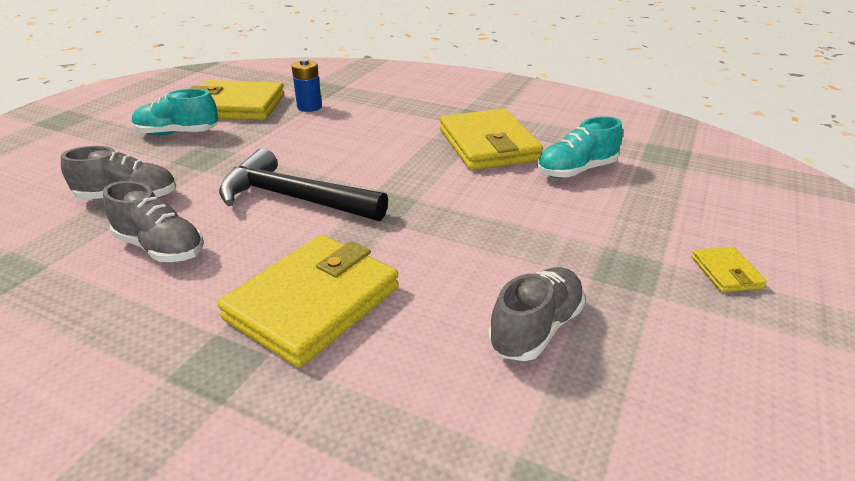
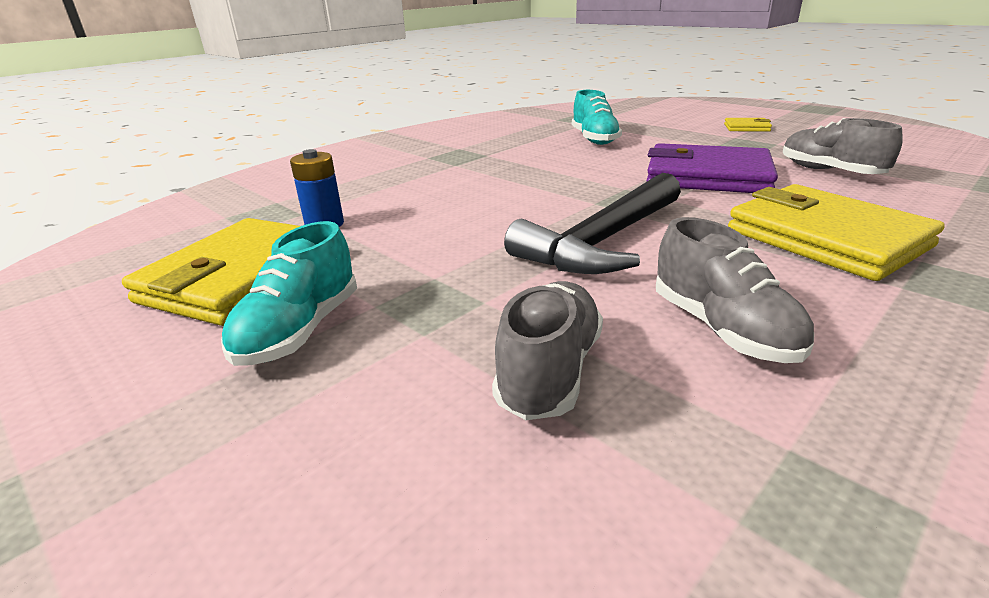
camera: 70 degrees left, 5 degrees down
grey shoe [103,181,204,262] -> grey shoe turned 105 degrees clockwise [656,217,814,363]
yellow wallet [440,109,543,170] -> none
none -> purple wallet [646,143,778,193]

